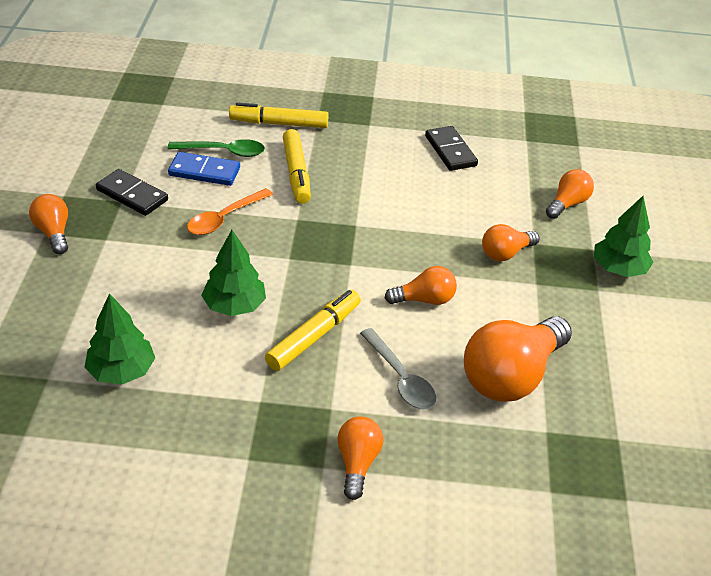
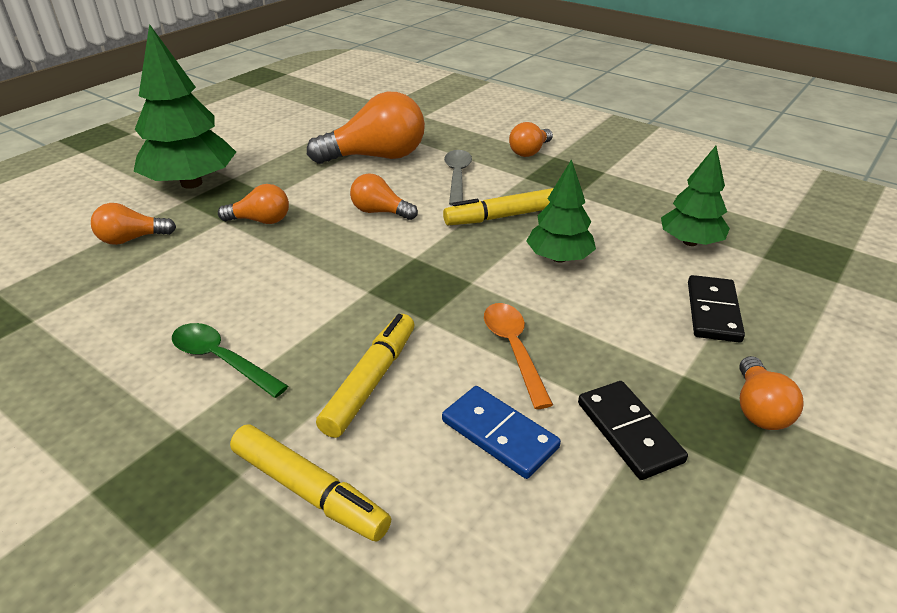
camera: 145 degrees left, 5 degrees down
green spoon [168,139,265,157] -> green spoon moved to [172,323,288,398]
orange spoon [187,188,273,235] -> orange spoon turned 90 degrees counterclockwise [484,303,553,409]
black domino [425,126,478,171] -> black domino moved to [688,275,745,343]
green tree [594,196,653,277] -> green tree [134,24,236,189], size x1.67

